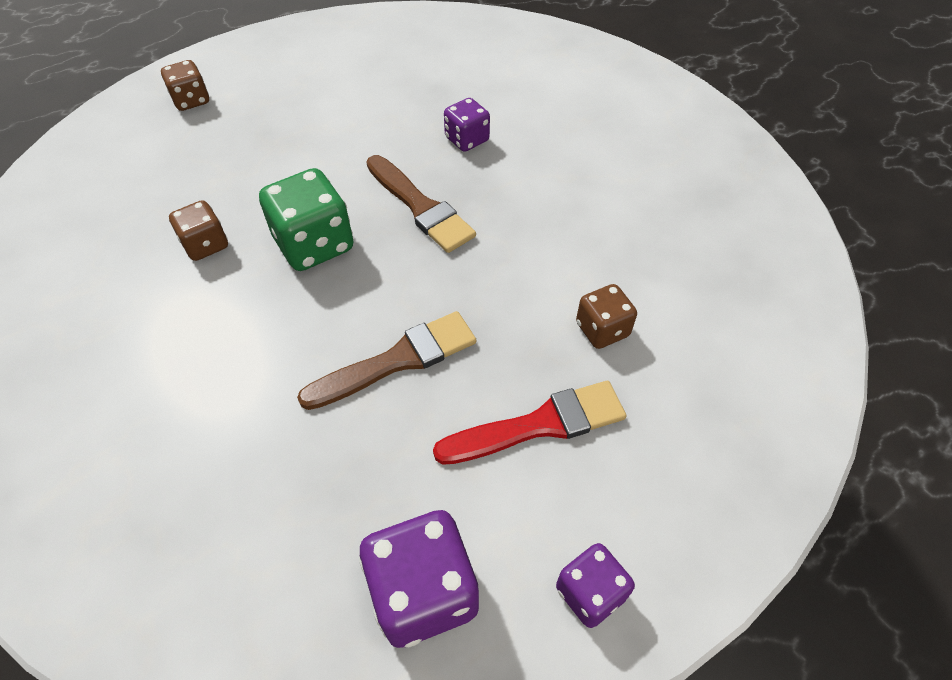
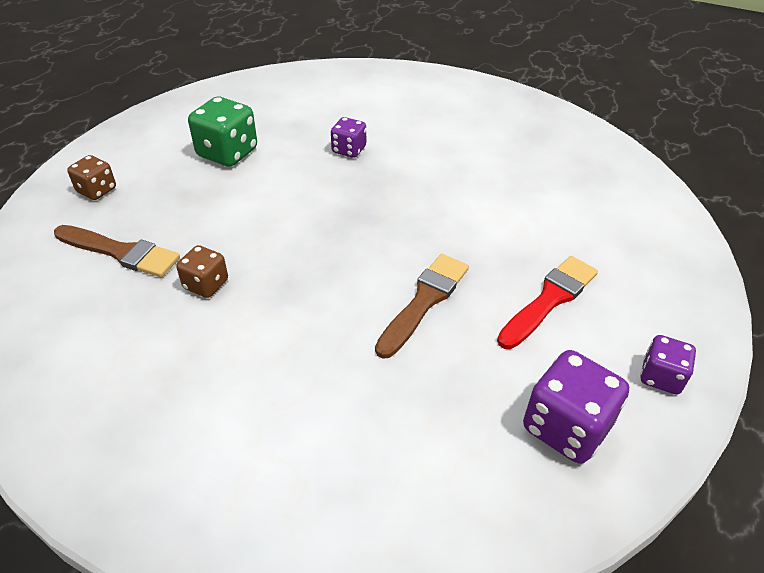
camera: 30 degrees left, 10 degrees down
green dice [259,168,354,271] -> green dice moved to [188,97,257,167]
brown brush [367,155,476,253] -> brown brush moved to [54,225,180,277]
brown dice [576,284,637,349] -> none

